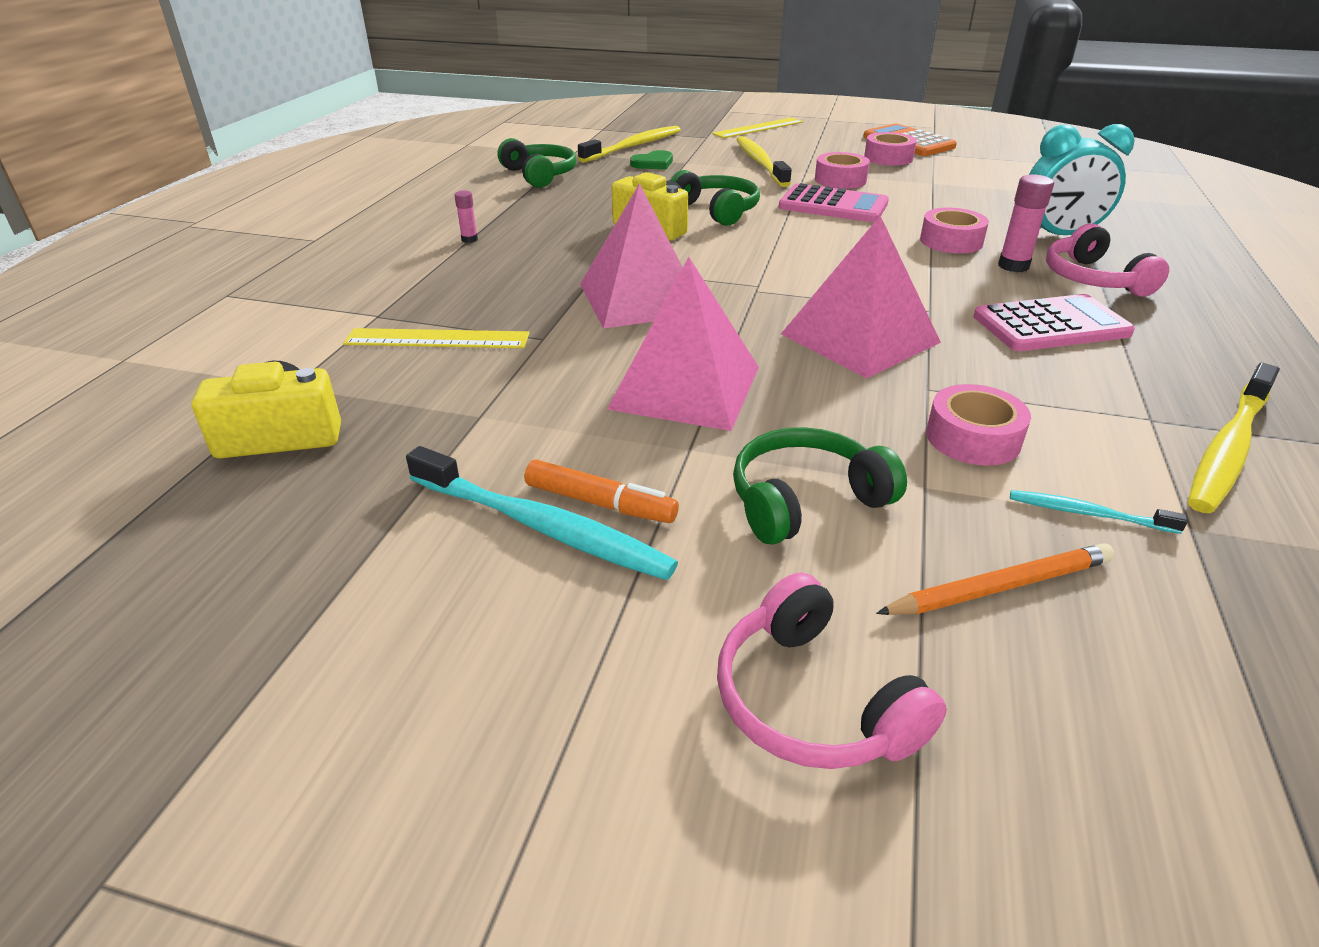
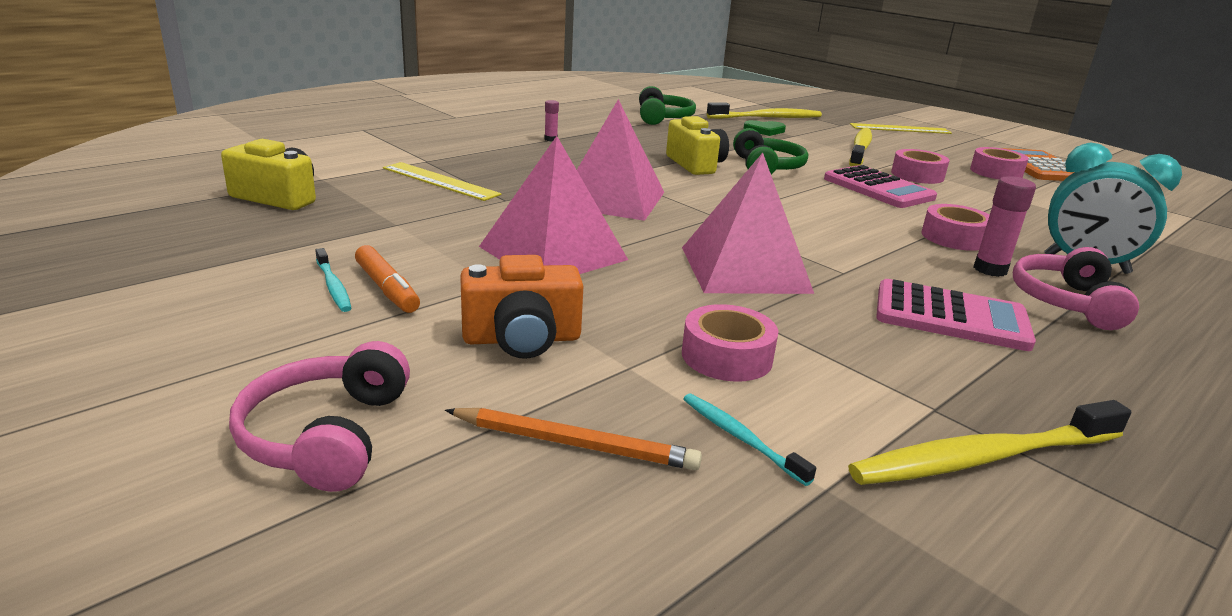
camera: 30 degrees right, 10 degrees down
turquoise toothbrush [406,446,678,580] -> turquoise toothbrush [315,248,351,312], size x0.52
green headphones [733,427,907,544] -> orange camera [460,255,583,359]

